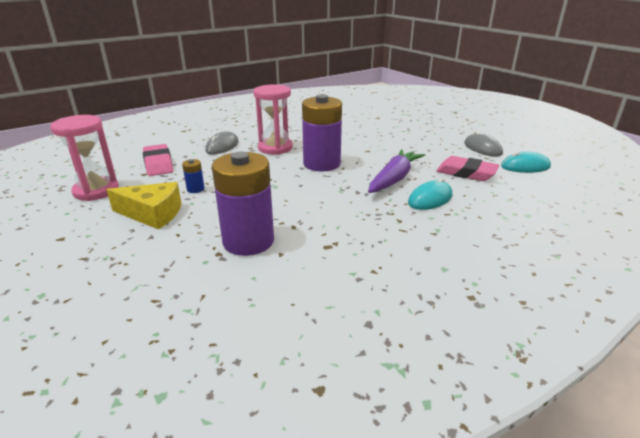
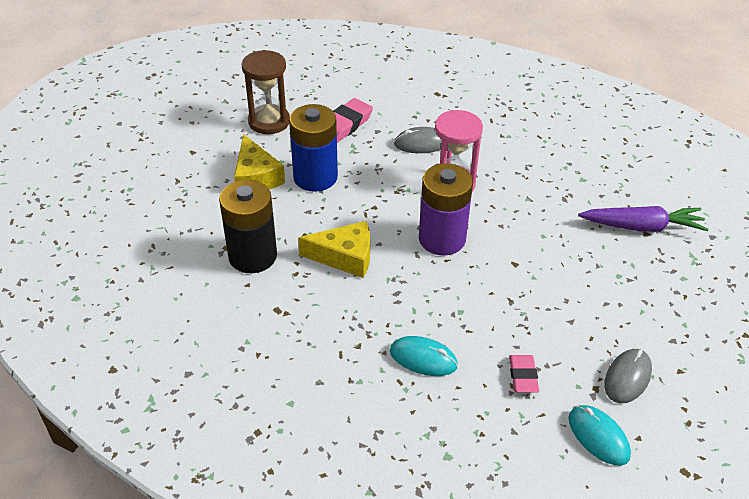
camera: 60 degrees right, 15 degrees up
pink hourglass [50,115,119,201] -> brown hourglass [241,50,290,134]
blue battery [182,159,205,193] -> blue battery [289,104,338,192], size x2.41
purple battery [212,152,274,256] -> black battery [219,180,277,273]
purple carrot [368,149,425,193] -> purple carrot moved to [578,206,708,232]
pink eraser [436,156,499,181] -> pink eraser [509,355,539,393], size x0.66
none -> yellow cheese [298,221,370,278]

